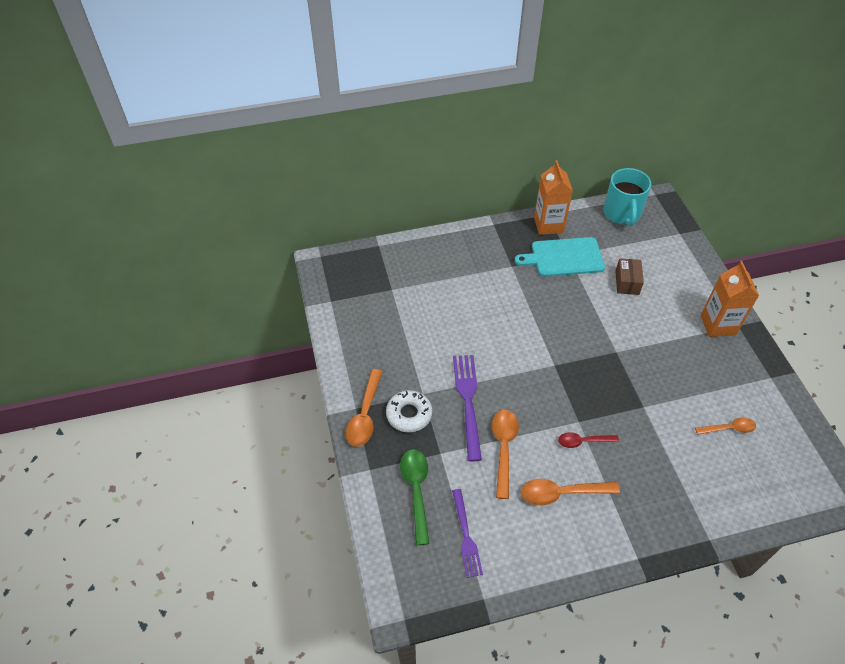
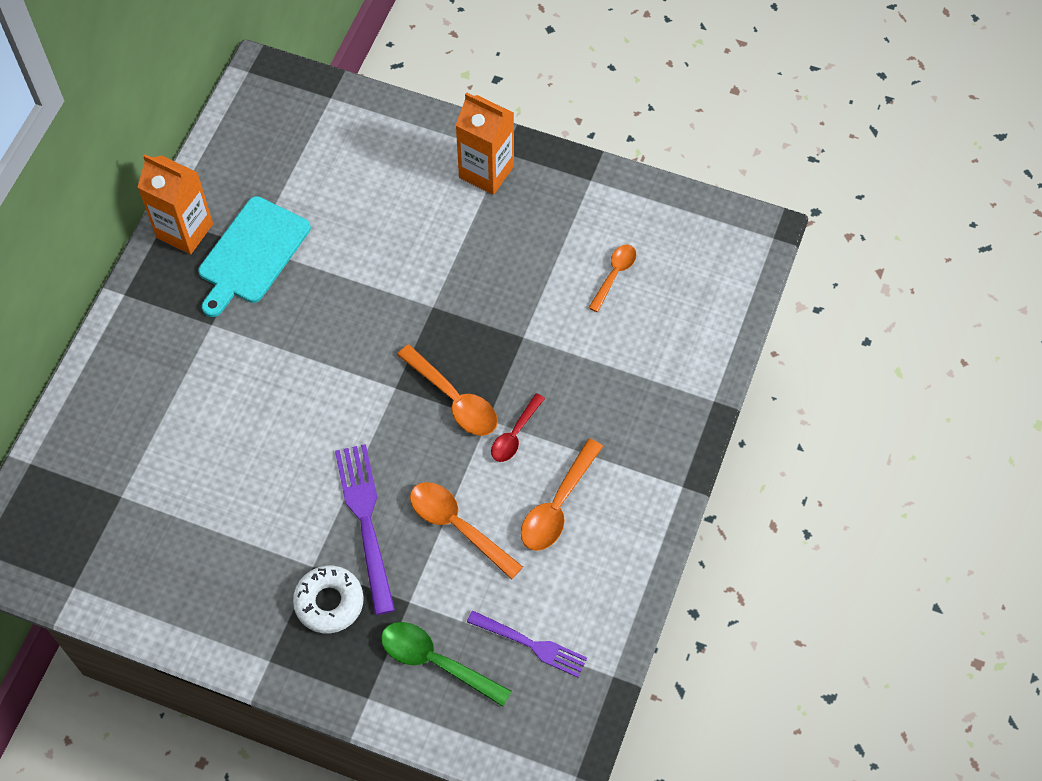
camera: 55 degrees left, 10 degrees up
orange spoon [346,369,383,447] -> orange spoon moved to [397,345,498,436]
purple fork [453,355,482,461] -> purple fork turned 45 degrees clockwise [335,444,395,615]
turquoise mug [603,168,652,226] -> none
brown box [615,258,644,295] -> none

